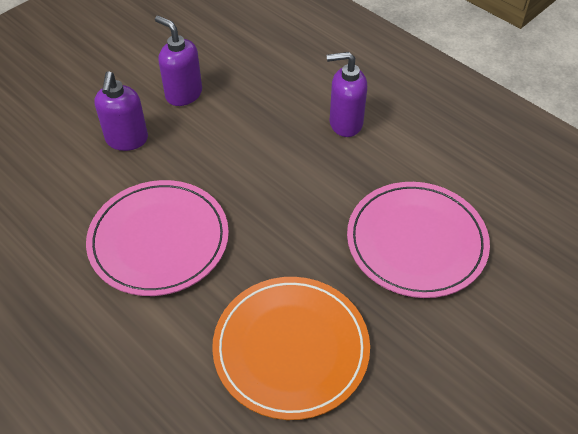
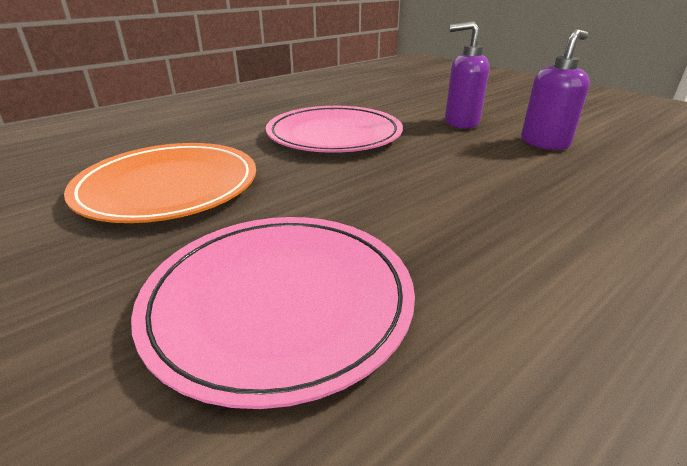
camera: 95 degrees right, 20 degrees down
purple soap dispenser [327,52,367,137] -> none

